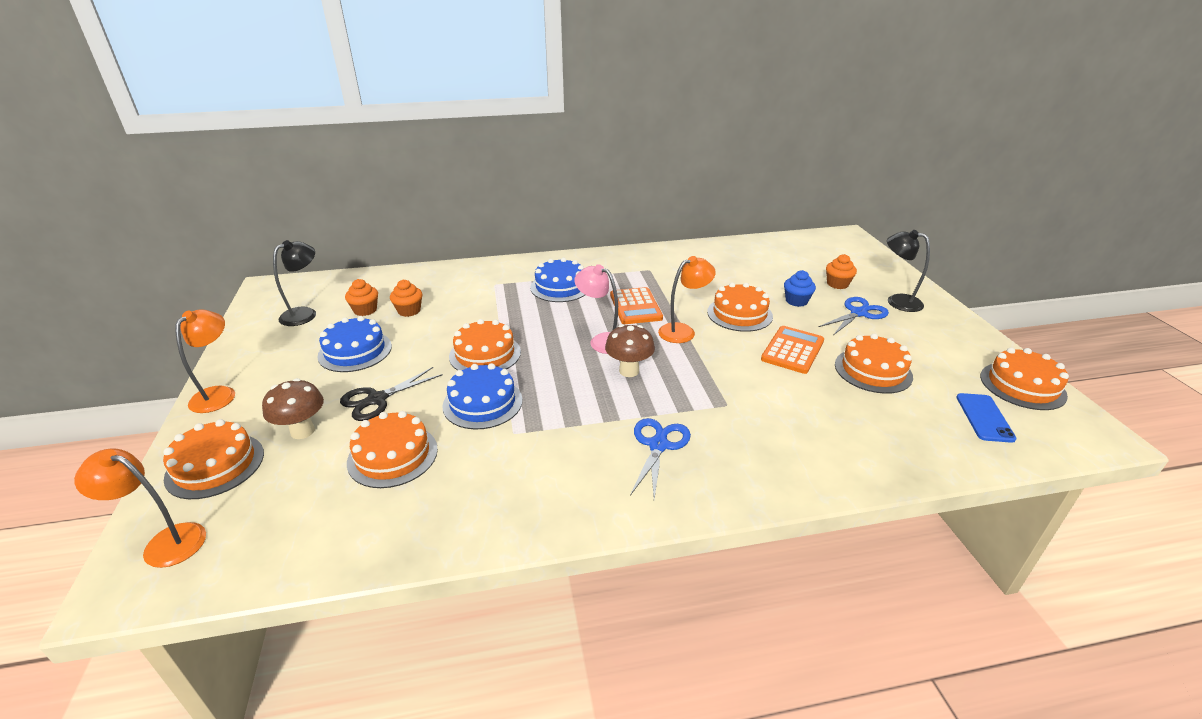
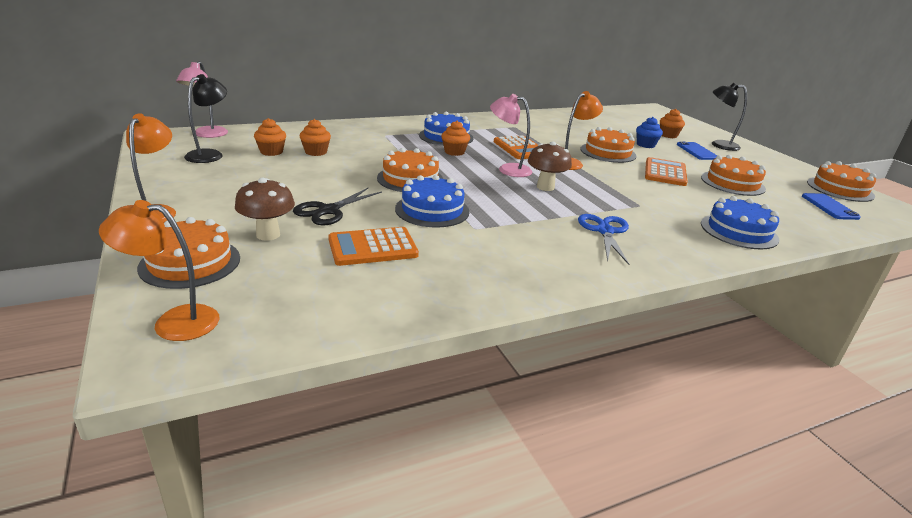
camera: 15 degrees left, 5 degrees down
blue cake [317,316,392,372] -> blue cake moved to [701,196,779,249]
orange cake [347,411,438,488] -> orange calculator [328,227,419,266]
blue scissors [819,297,889,335] -> blue phone [677,141,717,160]
none -> pink lamp [176,61,228,138]
none -> orange cupcake [441,121,470,156]

